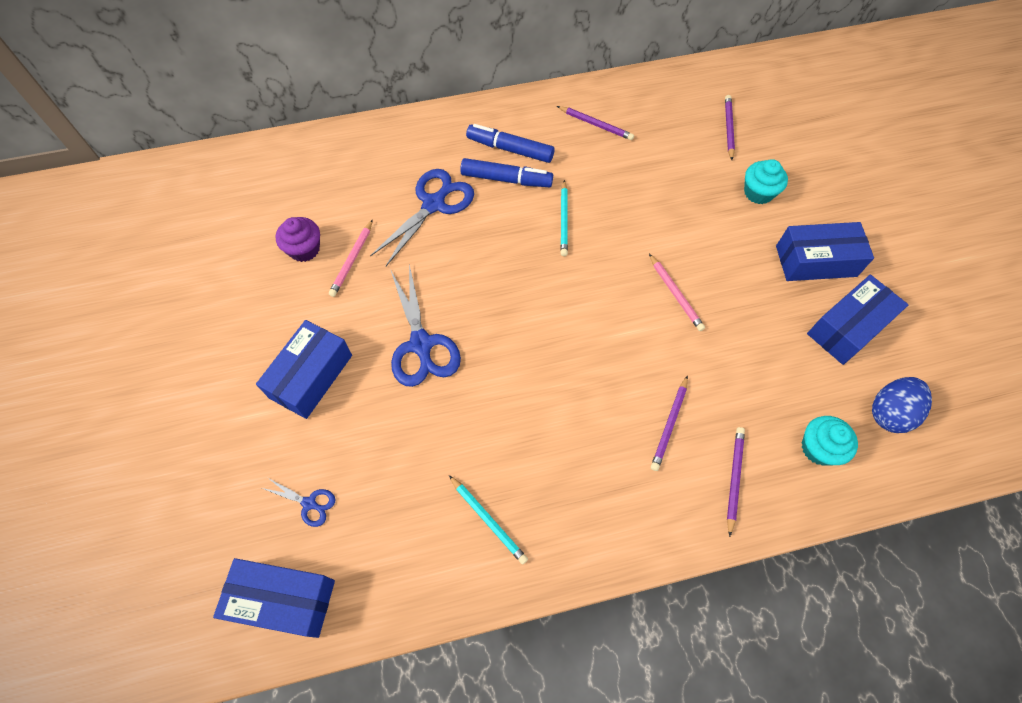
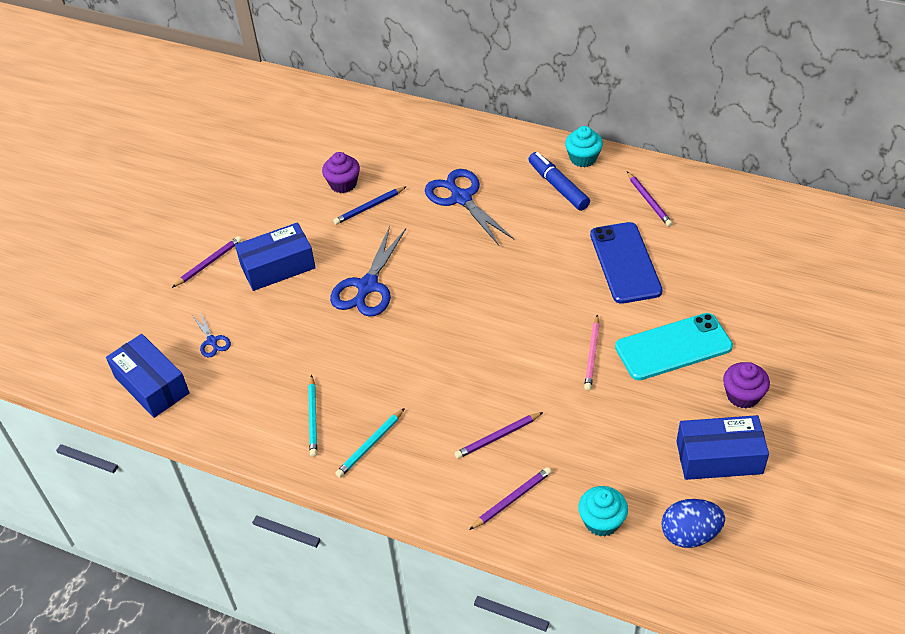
camera: 40 degrees right, 15 degrees down
pink pencil [329,219,373,297] -> blue pencil [333,186,407,225]
blue scissors [370,169,474,266] -> blue scissors turned 105 degrees counterclockwise [425,169,514,245]
blue marker [460,158,553,187] -> none
turquoise pencil [560,180,568,256] -> turquoise pencil moved to [335,408,405,478]
purple pencil [725,95,735,160] -> purple pencil moved to [172,236,242,288]
turquoise cupcake [744,159,788,204] -> turquoise cupcake moved to [565,126,603,167]
blue box [776,222,874,281] -> purple cupcake [723,362,770,409]
none -> blue phone [590,222,663,304]
none -> turquoise phone [615,313,733,380]

